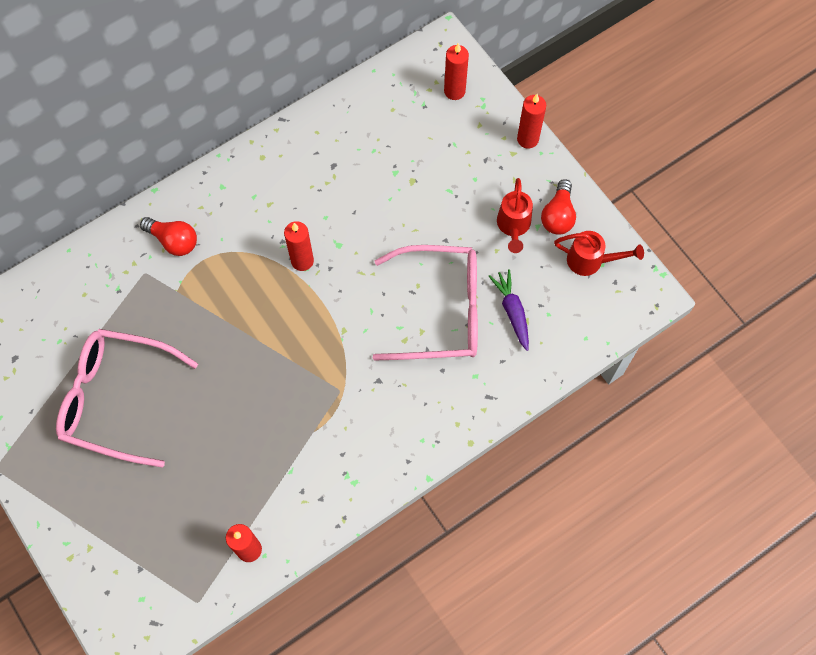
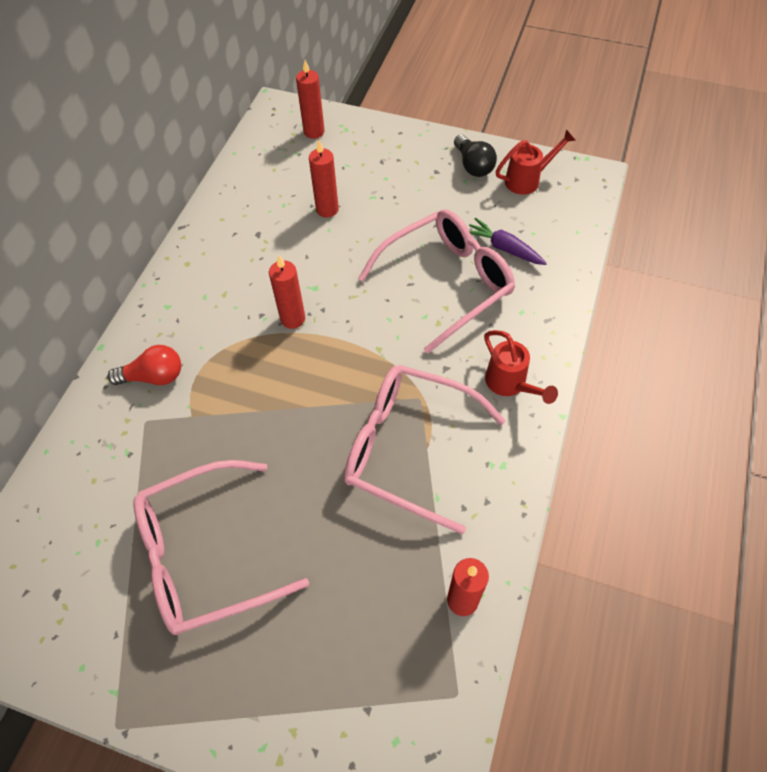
camera: 35 degrees left, 10 degrees down
red watering can [497,178,533,253] -> red watering can moved to [484,330,558,404]
red candle [517,94,546,149] -> red candle moved to [309,140,339,218]
red light bulb [541,179,576,235] -> black light bulb [454,135,497,177]
none -> pink glasses [344,365,506,534]

